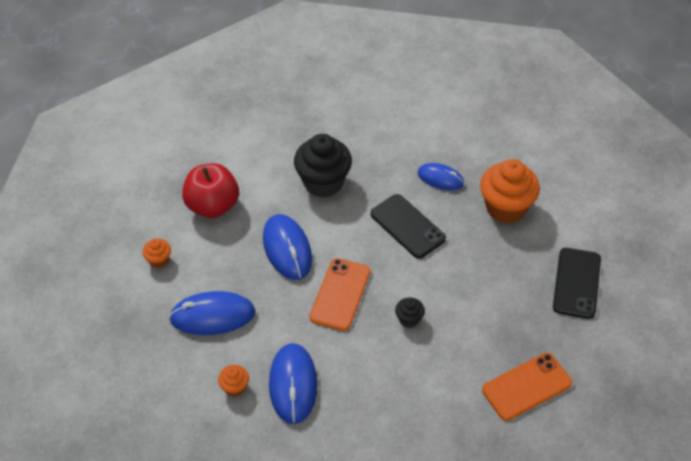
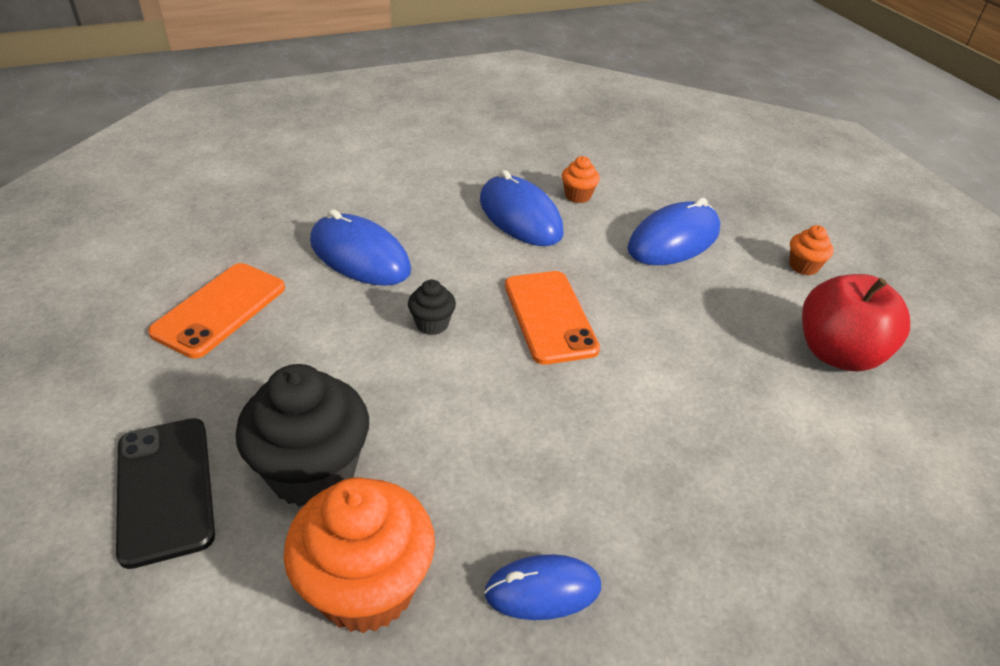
camera: 145 degrees right, 10 degrees down
blue mouse [263,214,312,280] -> blue mouse moved to [310,209,411,286]
black cupcake [294,134,352,197] -> black cupcake moved to [235,364,369,507]
black phone [371,194,446,259] -> none

